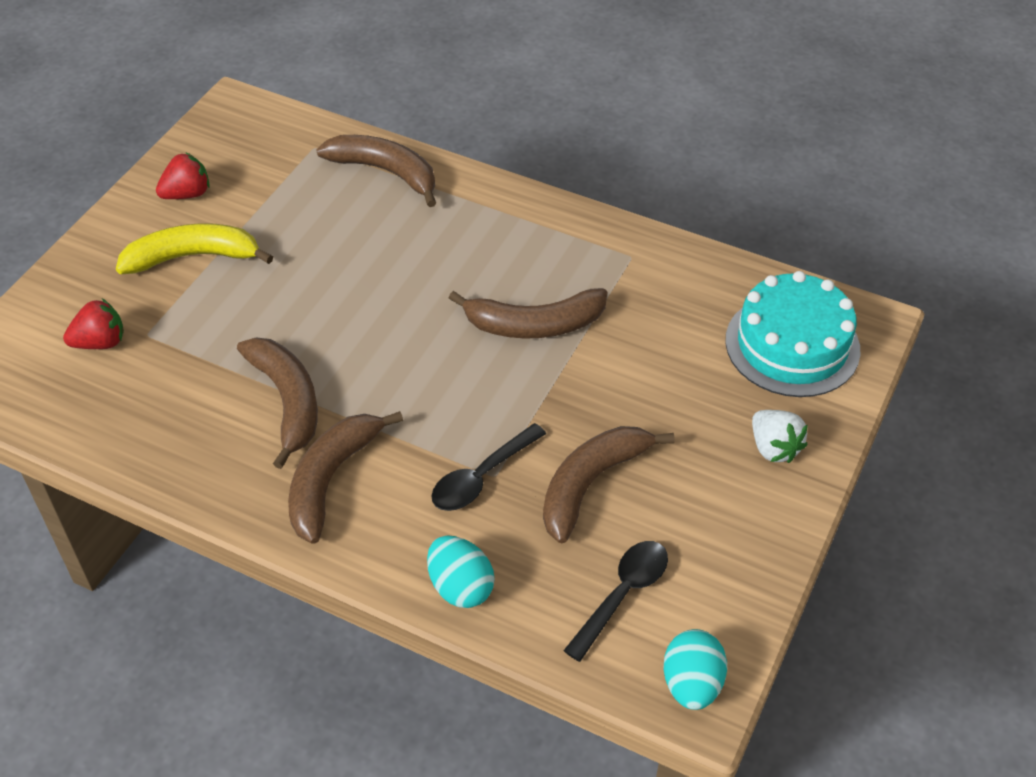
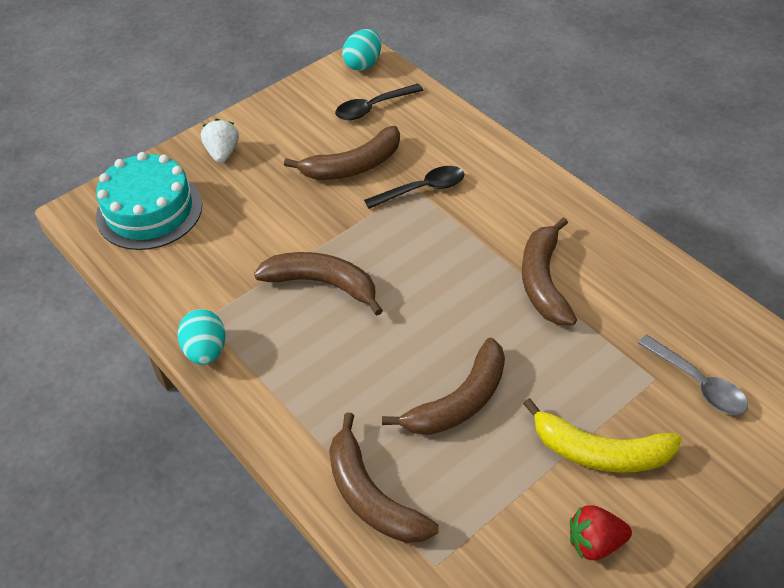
camera: 155 degrees left, 0 degrees up
red strawberry [63,299,124,349] -> grey spoon [638,334,748,415]
brown banana [288,411,403,544] -> brown banana moved to [382,338,505,435]
turquoise egg [427,535,495,608] -> turquoise egg moved to [177,309,226,365]

